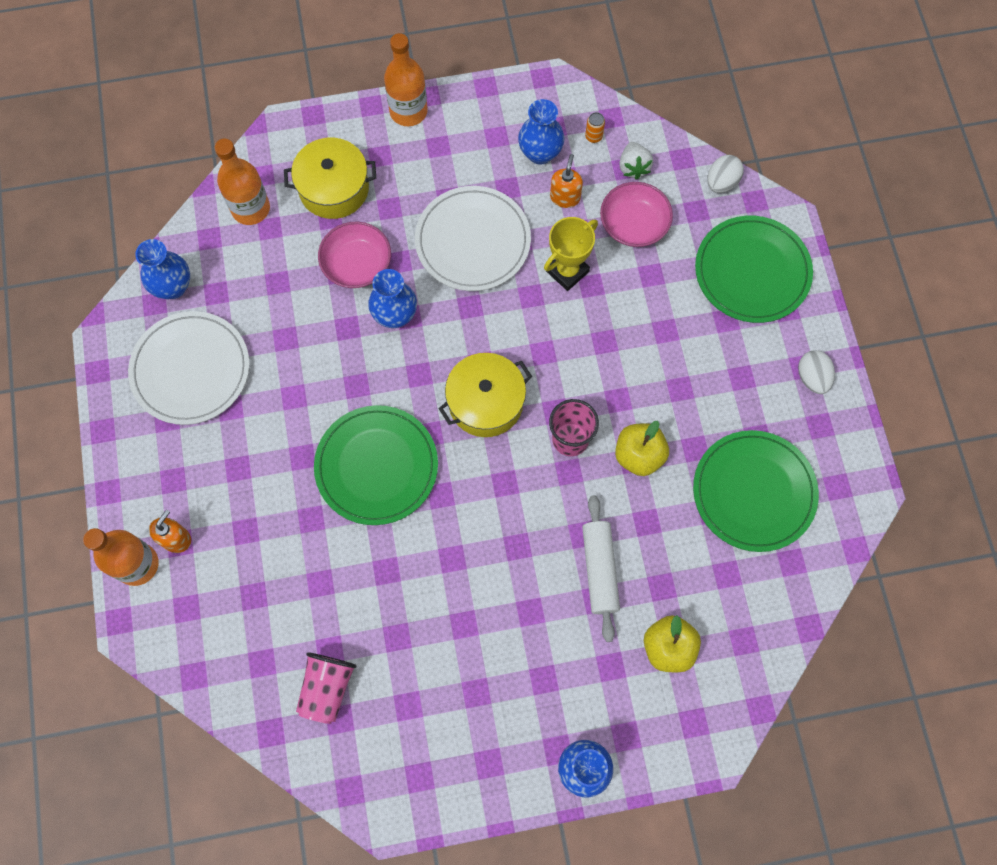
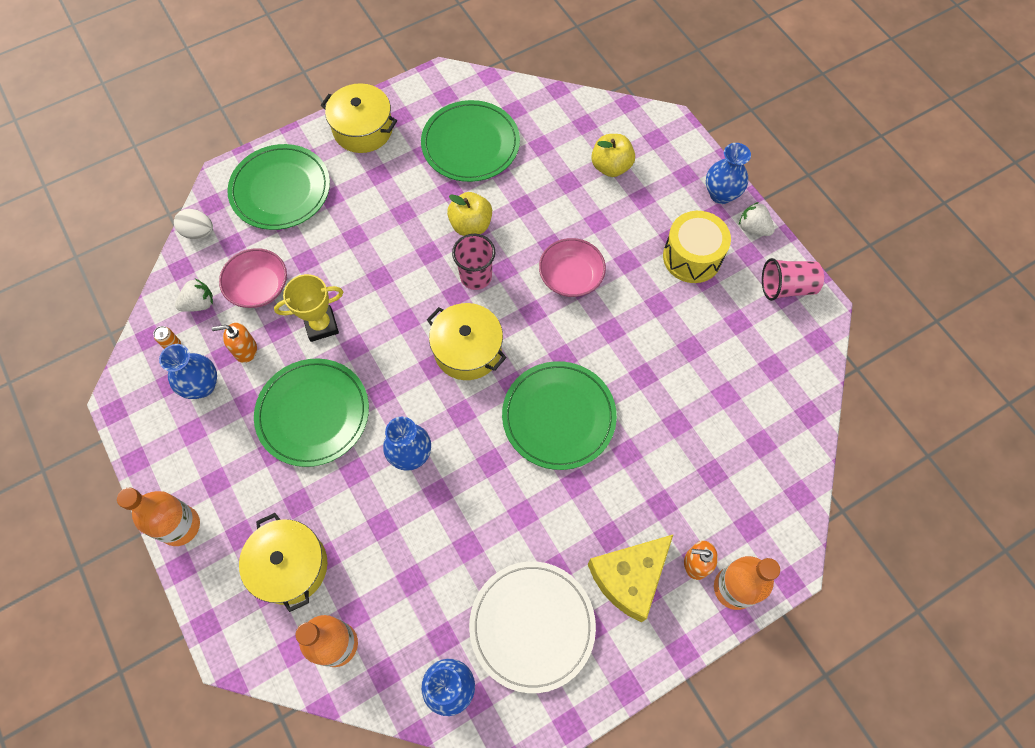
camera: 110 degrees left, 5 degrees down
pink cup [296,652,357,724] -> pink cup moved to [762,258,824,301]
pink bowl [318,222,391,288] -> pink bowl moved to [539,238,606,297]
white plate [415,186,531,291] -> green plate [254,358,369,467]
yellow trophy [544,217,598,291] -> yellow trophy turned 45 degrees counterclockwise [274,274,343,342]
white rolling pin [582,495,620,642] -> none
white egg [798,350,835,394] -> yellow pot [320,83,397,153]
none -> yellow cheese [588,534,674,622]
none -> yellow drum [663,211,731,283]
none -> white strawberry [739,202,775,236]

